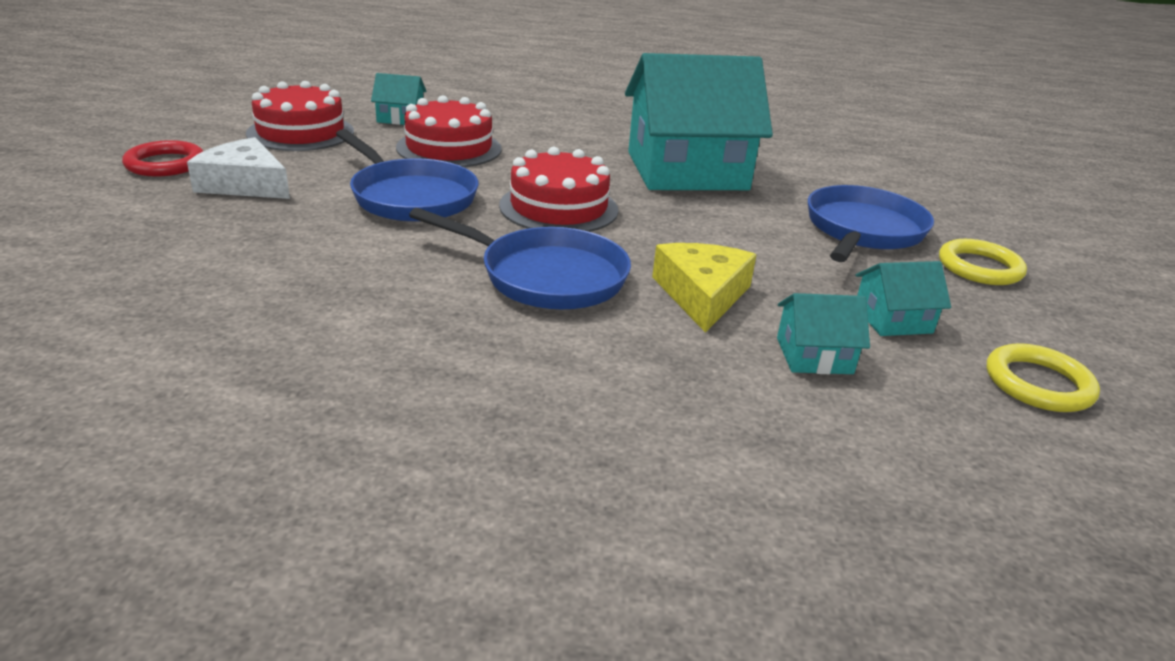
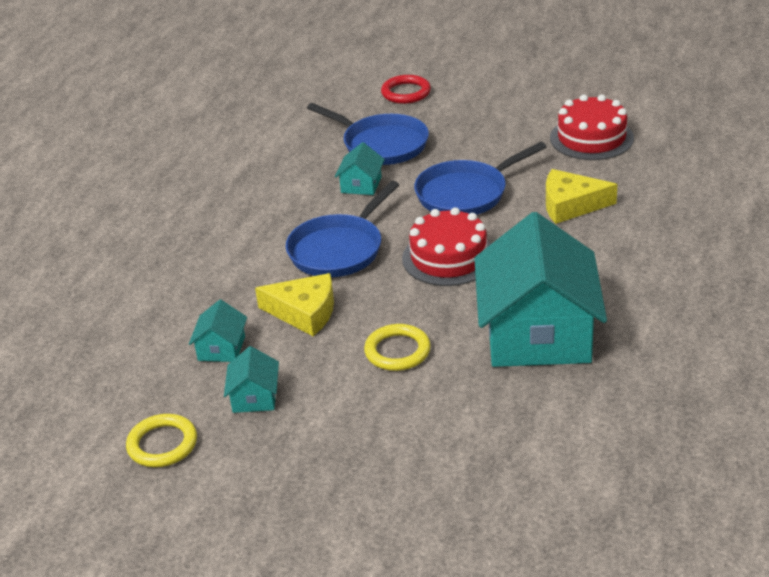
camera: 105 degrees right, 5 degrees up
red ring [122,140,203,177] -> red ring moved to [381,75,431,104]
white cheese [187,137,290,199] -> none
turquoise house [371,73,427,125] -> turquoise house moved to [335,142,385,195]
red cake [396,95,502,167] -> yellow cheese [546,169,617,224]
blue pan [808,185,934,262] -> blue pan moved to [307,103,429,165]
yellow ring [939,239,1027,285] -> yellow ring moved to [364,324,431,371]

